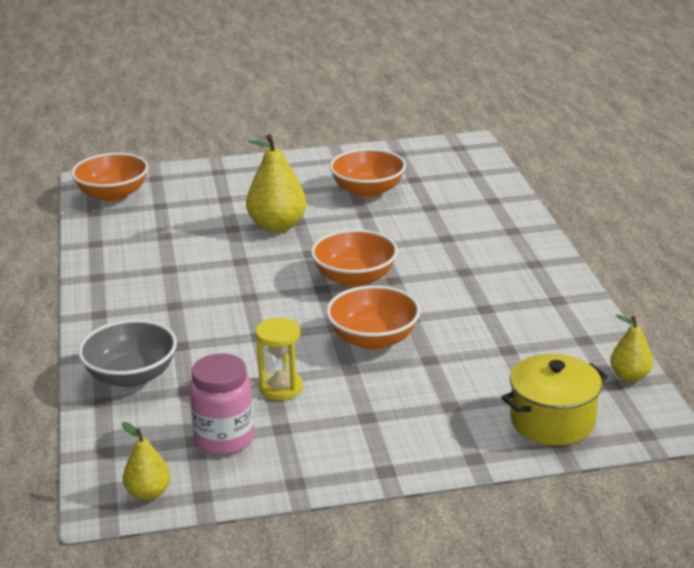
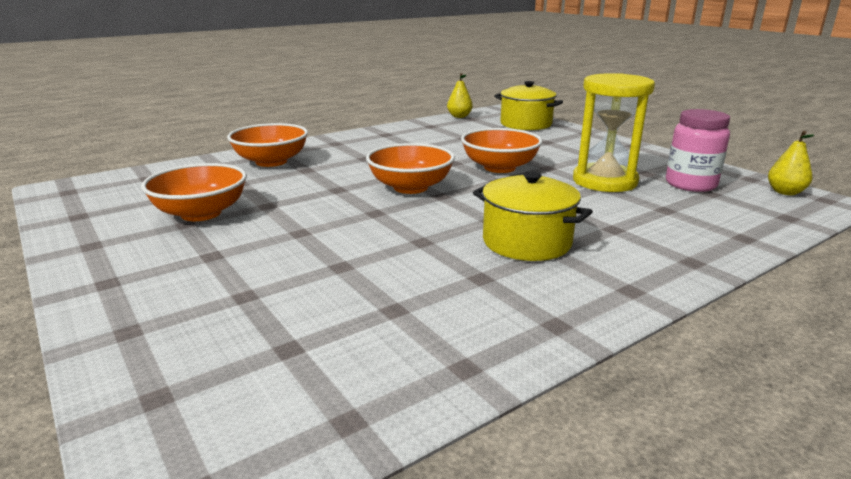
camera: 115 degrees left, 5 degrees down
orange bowl [71,153,149,202] -> orange bowl moved to [227,123,308,167]
grey bowl [78,319,177,387] -> none
yellow pear [246,134,307,233] -> none
yellow hourglass [255,317,303,400] -> yellow hourglass [573,73,655,192], size x1.68
none -> yellow pot [473,171,593,261]

